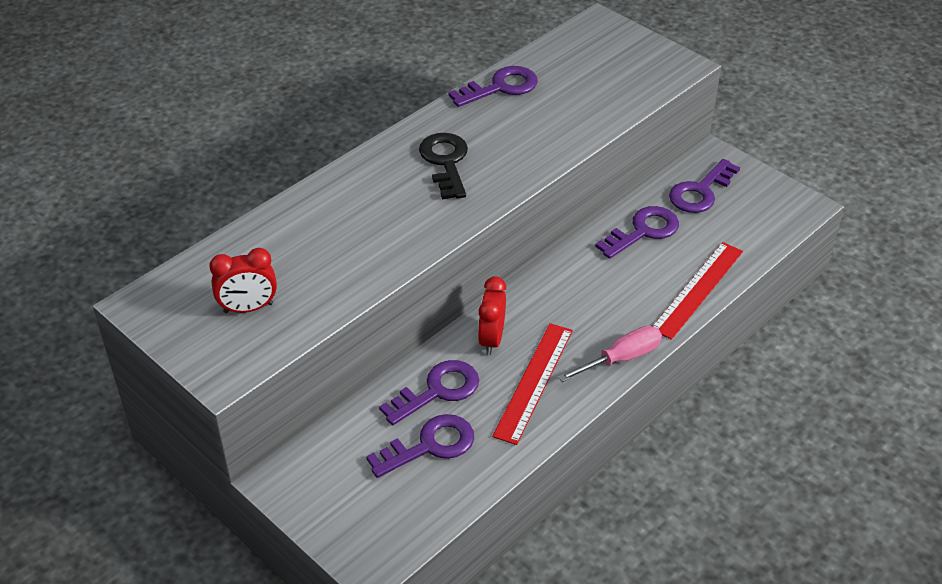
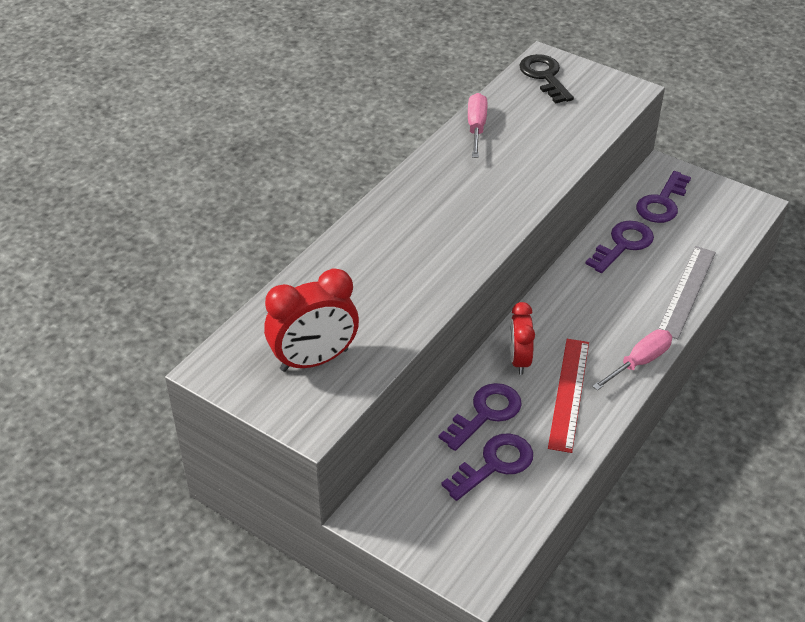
camera: 10 degrees left, 0 degrees up
red clock [209,248,277,313] -> red clock [264,269,359,372], size x1.55
black key [419,133,468,199] -> black key moved to [519,54,574,104]
purple key [448,66,538,107] -> pink screwdriver [468,93,487,158]
red ruler [652,242,743,340] -> grey ruler [658,246,716,339]

